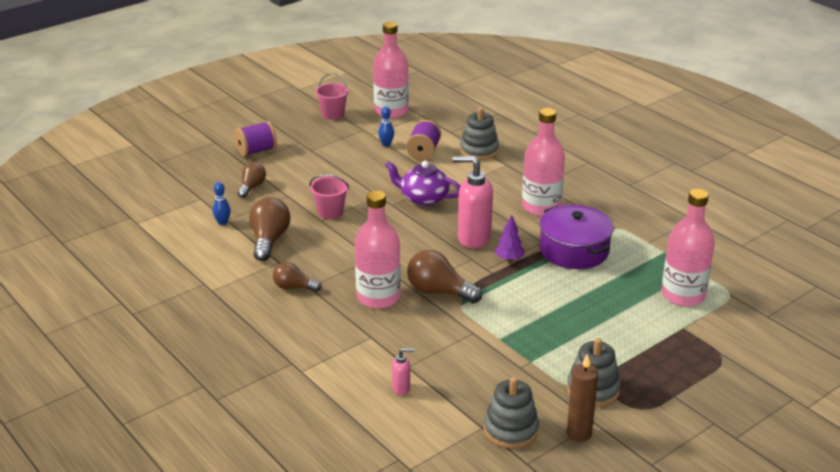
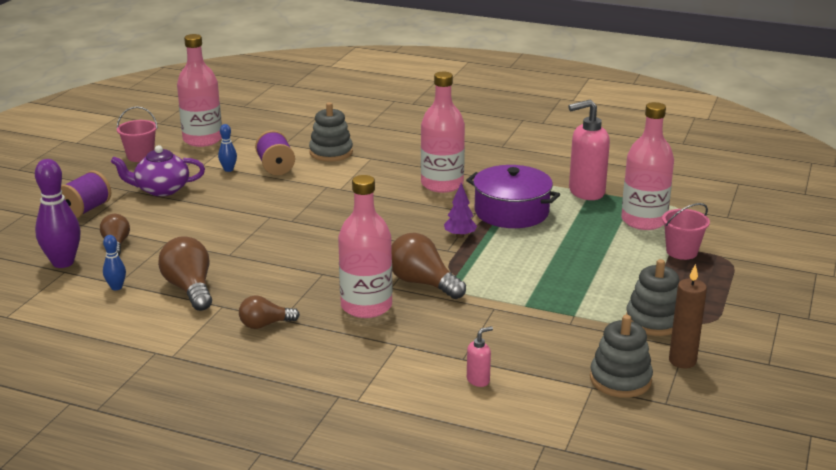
camera: 30 degrees left, 5 degrees down
pink bucket [310,174,349,219] -> pink bucket moved to [662,203,710,260]
purple teapot [385,161,460,206] -> purple teapot moved to [111,145,205,196]
brown light bulb [407,250,482,304] -> brown light bulb turned 45 degrees clockwise [392,233,466,299]
pink soap dispenser [453,156,493,248] -> pink soap dispenser moved to [568,99,610,200]
none -> purple bowling pin [35,159,81,268]

